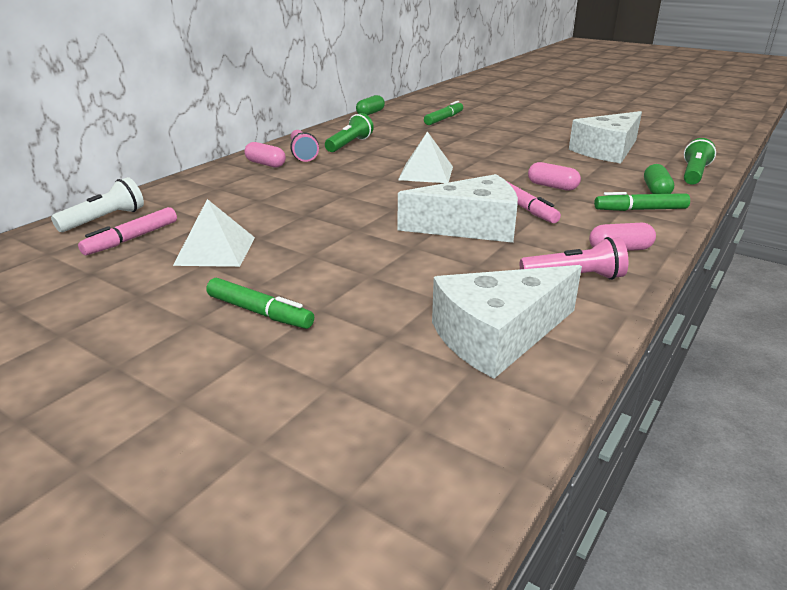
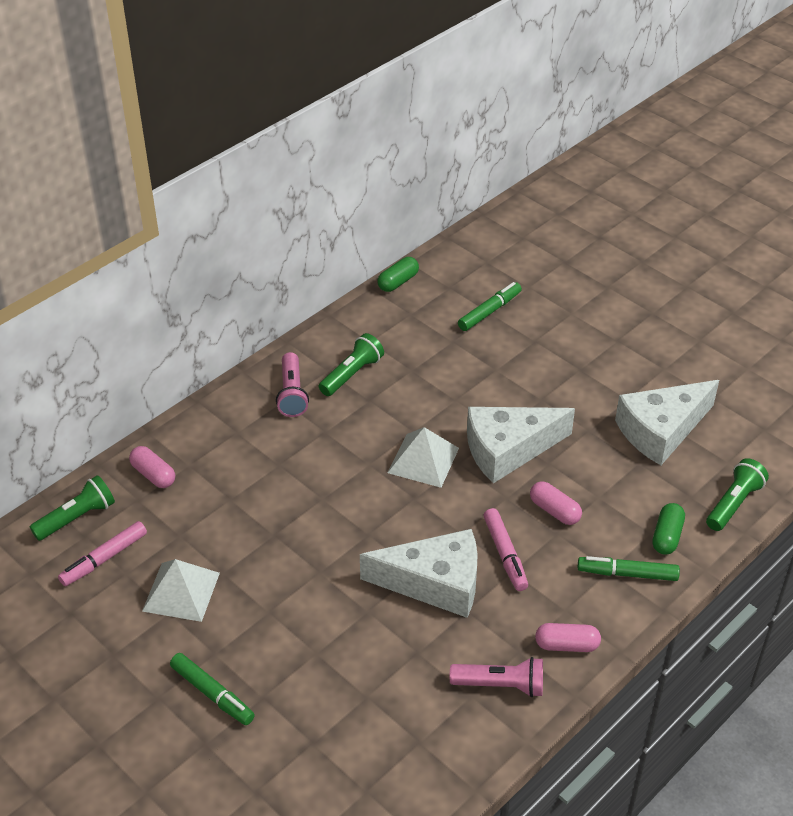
camera: 10 degrees right, 15 degrees up
white flashlight [51,177,144,232] -> green flashlight [30,475,115,541]
pink capsule [244,142,286,168] -> pink capsule moved to [129,446,175,488]
white cheese [432,265,582,379] -> white cheese moved to [467,407,575,483]

